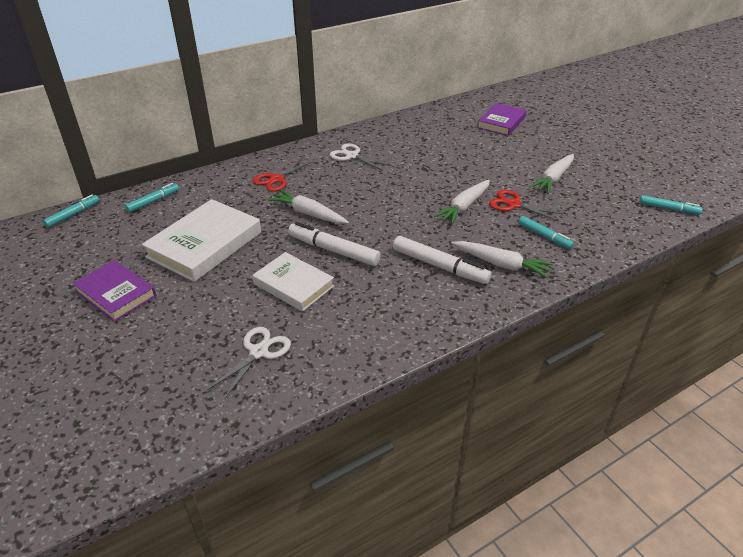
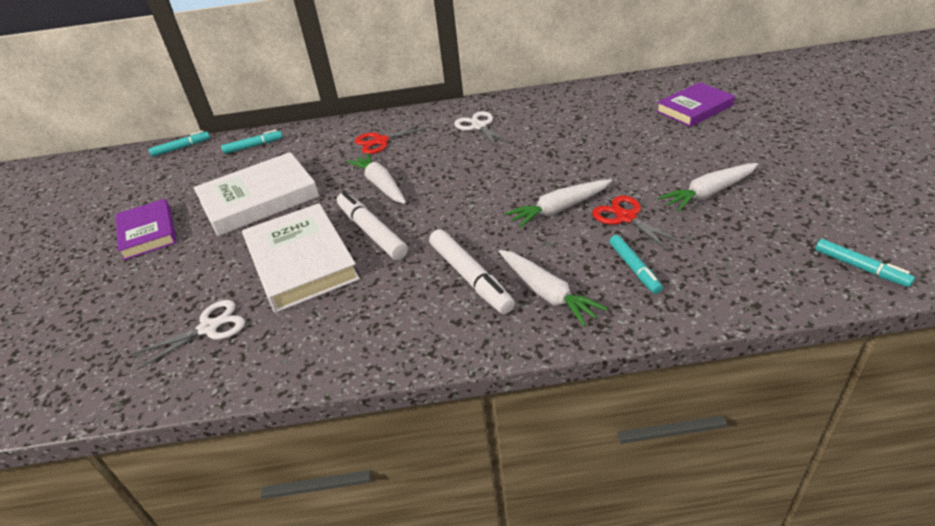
camera: 30 degrees right, 0 degrees up
white book [252,252,334,312] -> white book [242,203,360,313], size x1.53

